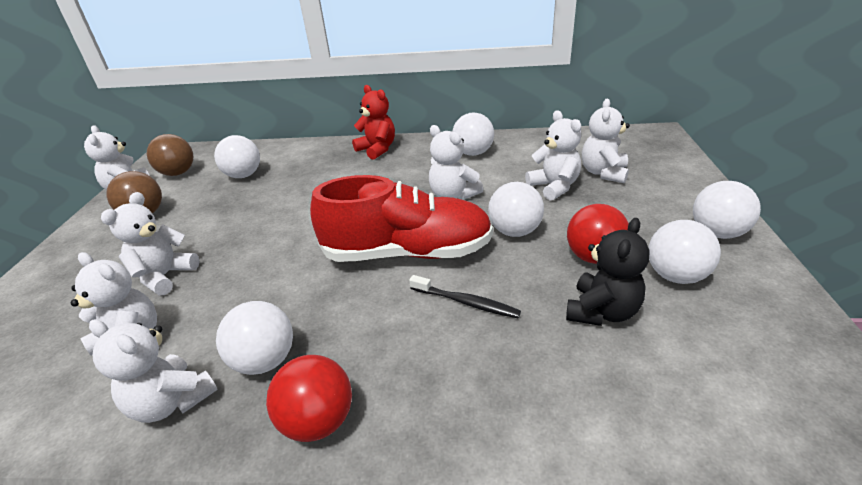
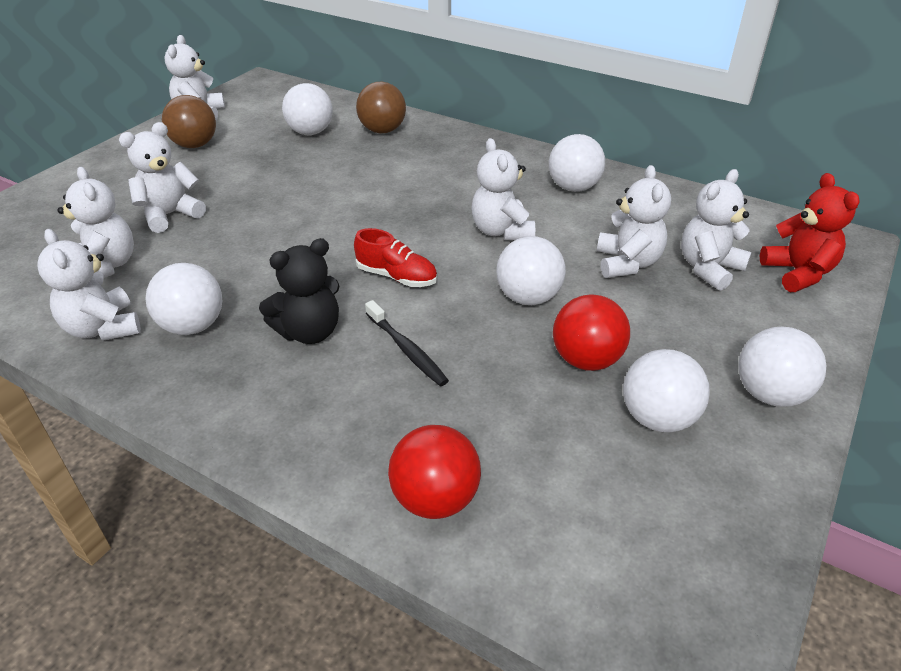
camera: 25 degrees right, 5 degrees up
brown ball [147,134,193,176] -> brown ball moved to [356,82,406,133]
red ball [266,355,352,442] -> red ball moved to [388,425,481,519]
red shoe [310,175,493,262] -> red shoe [354,228,437,287], size x0.45
red teddy bear [352,85,395,160] -> red teddy bear moved to [760,173,860,292]
black teddy bear [566,218,650,326] -> black teddy bear moved to [259,238,340,344]

